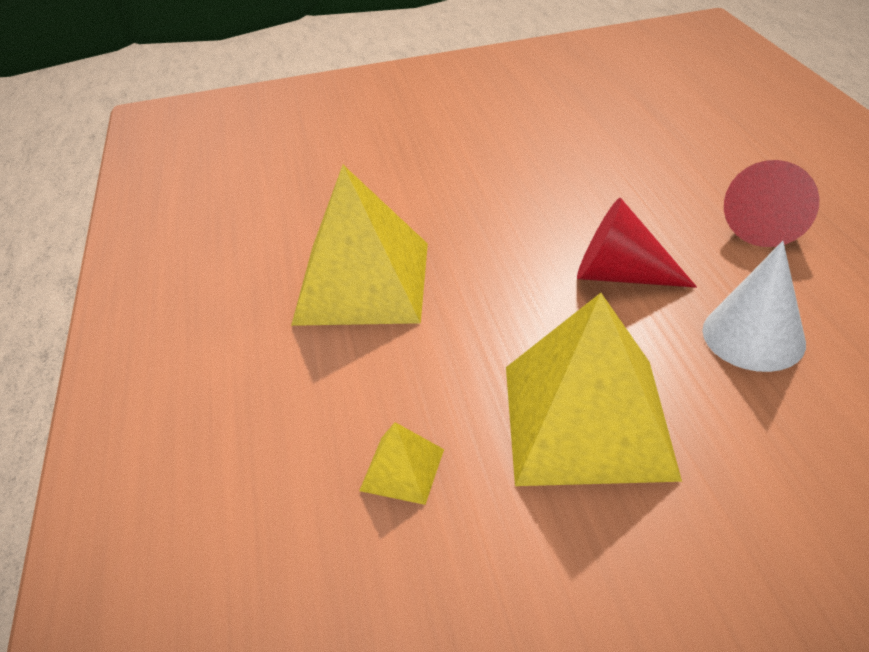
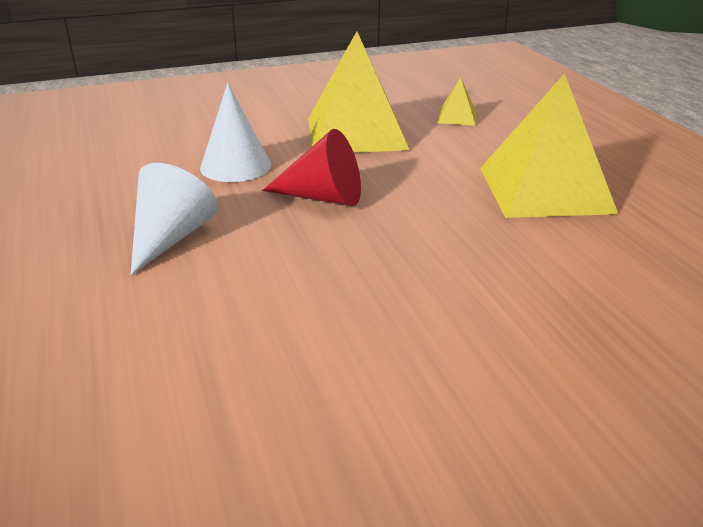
camera: 170 degrees right, 10 degrees down
red cone [724,160,819,247] -> white cone [131,163,218,275]

